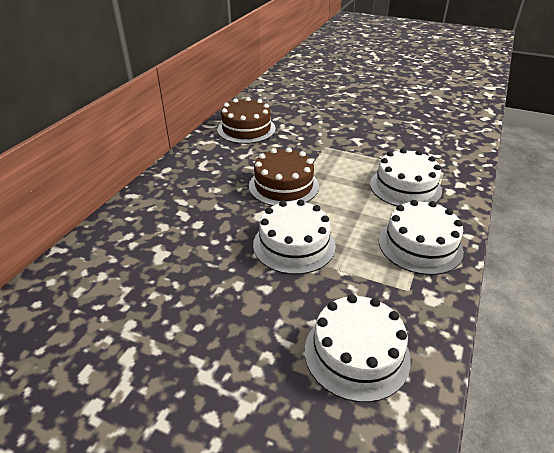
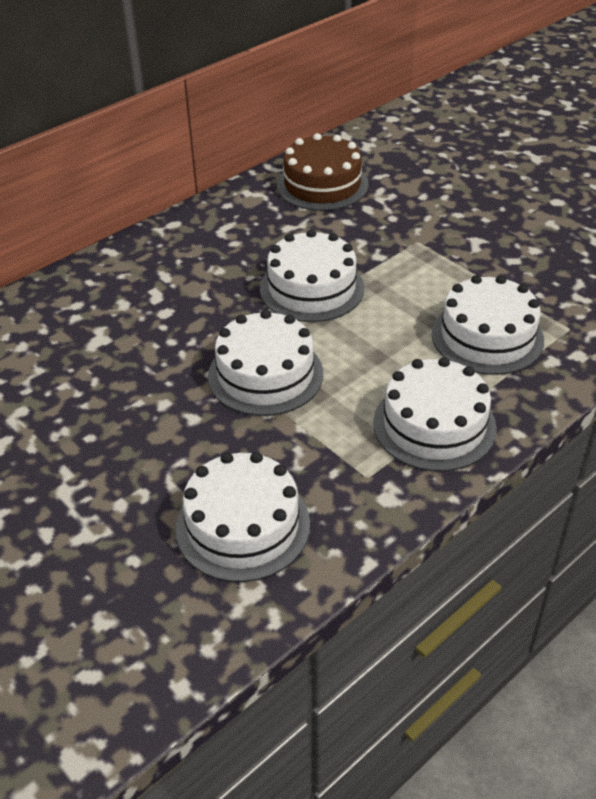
camera: 25 degrees right, 5 degrees up
brown cake [249,147,319,206] -> white cake [260,229,364,322]

